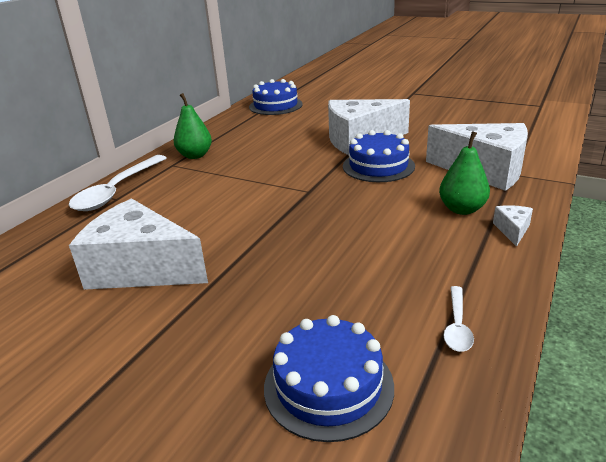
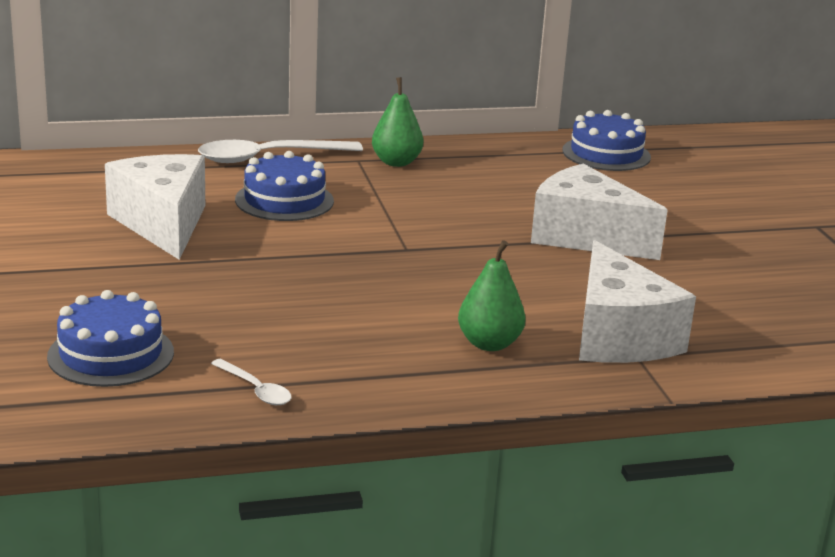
camera: 45 degrees right, 5 degrees down
blue cake [343,130,415,182] -> blue cake moved to [235,151,334,221]
white spoon [443,286,474,352] -> white spoon turned 105 degrees counterclockwise [211,359,292,405]
white cheese [493,205,533,247] -> none

